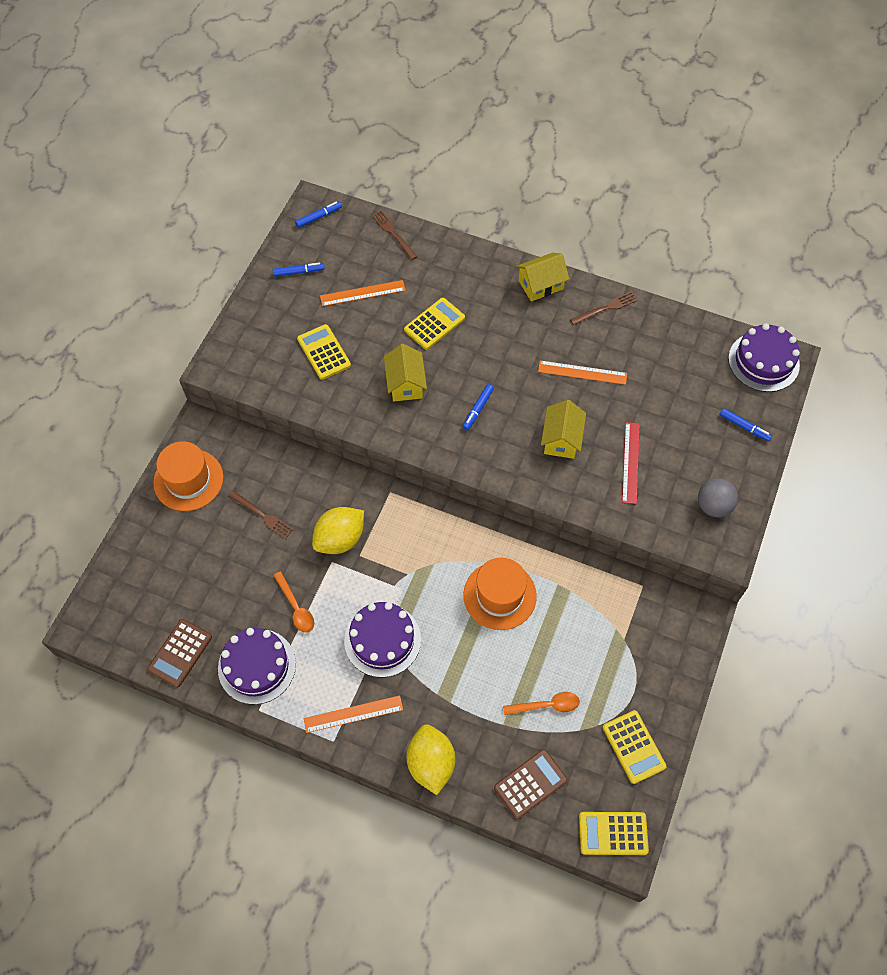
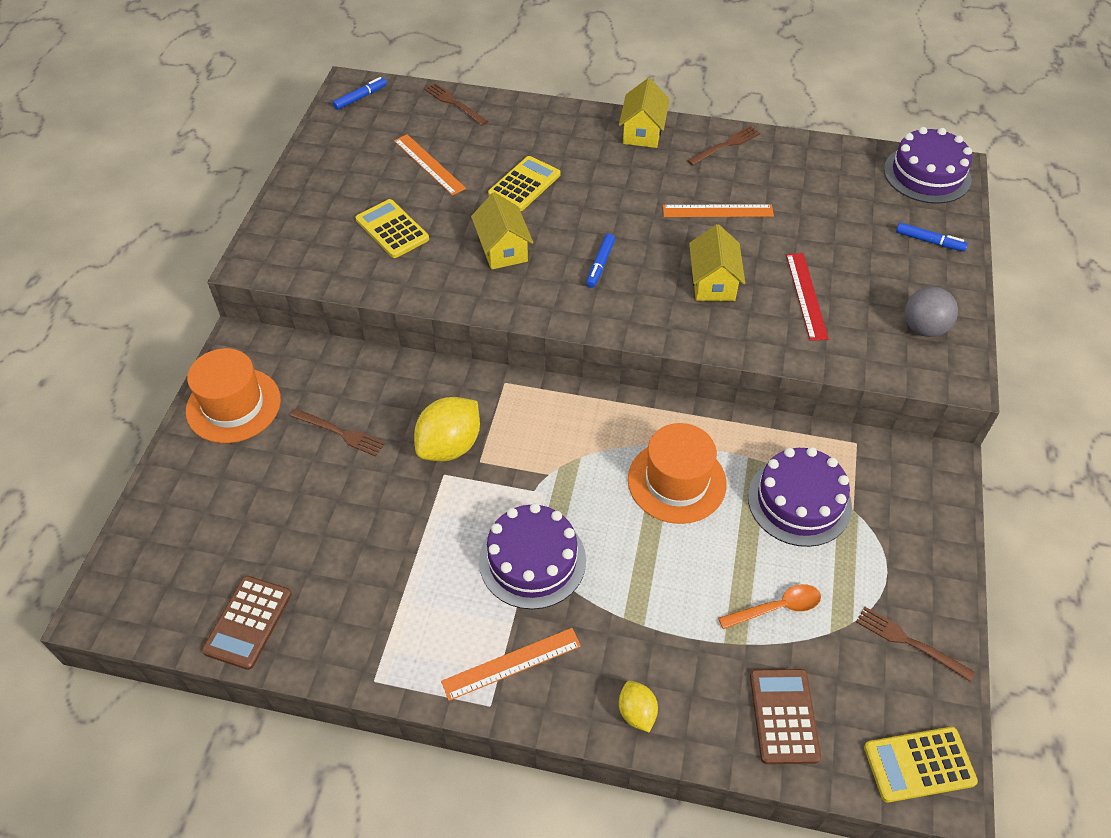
camera: 10 degrees left, 10 degrees down
purple cake [218,628,296,705] -> purple cake moved to [748,447,852,547]
blue marker [272,262,325,277] -> none
orange spoon [273,571,314,633] -> none
orange ruler [320,280,406,306] -> orange ruler turned 75 degrees clockwise [394,134,466,196]
yellow lemon [406,724,455,795] -> yellow lemon [619,681,658,732], size x0.54
brown calculator [494,749,568,819] -> brown calculator turned 45 degrees counterclockwise [750,669,821,764]
yellow house [516,253,569,302] -> yellow house turned 45 degrees counterclockwise [619,78,670,148]
yellow calculator [603,710,667,784] -> brown fork [856,606,975,682]

